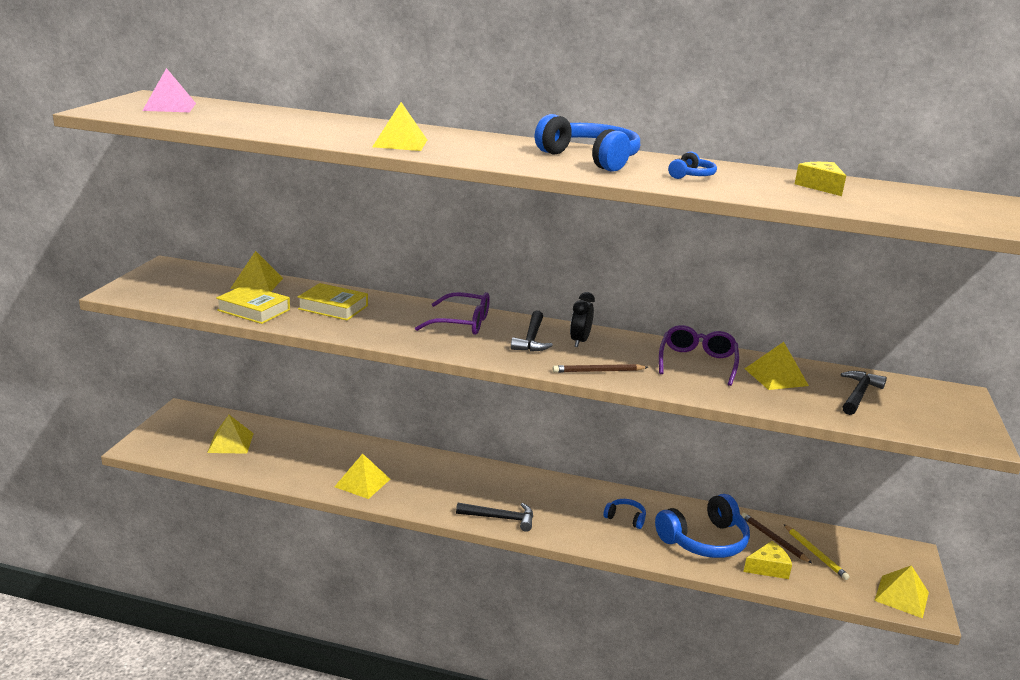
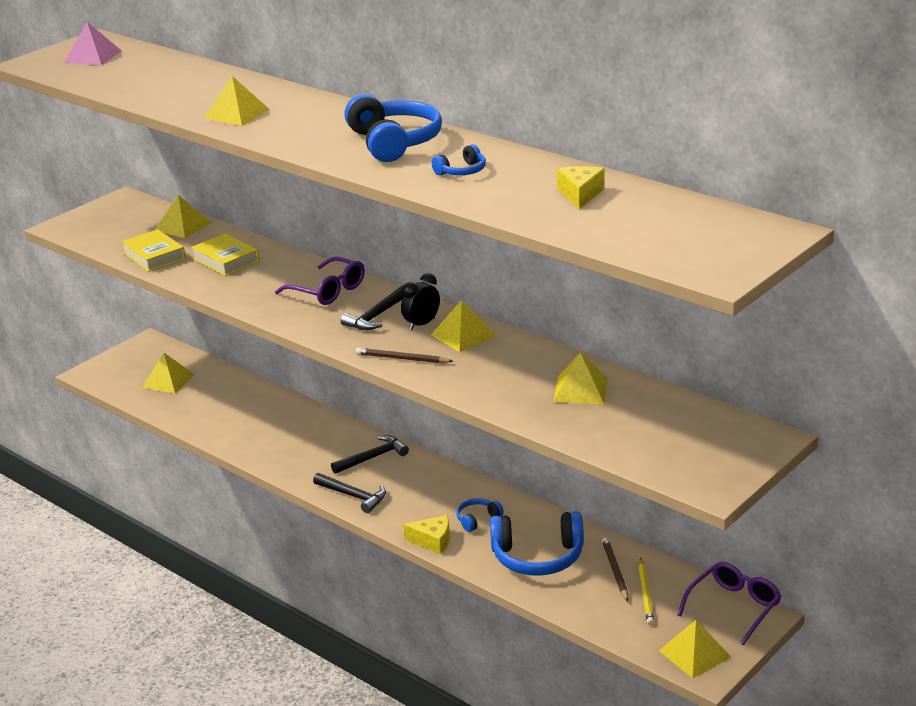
camera: 30 degrees right, 5 degrees up
yellow pyramid [334,454,390,499] -> yellow pyramid moved to [431,300,496,352]
blue headphones [604,499,646,529] -> blue headphones turned 90 degrees counterclockwise [457,498,504,532]
purple glasses [659,325,739,386] -> purple glasses moved to [677,562,781,646]
yellow cheese [743,541,792,579] -> yellow cheese moved to [403,515,450,554]
black hammer [841,371,887,415] -> black hammer moved to [331,435,409,474]

